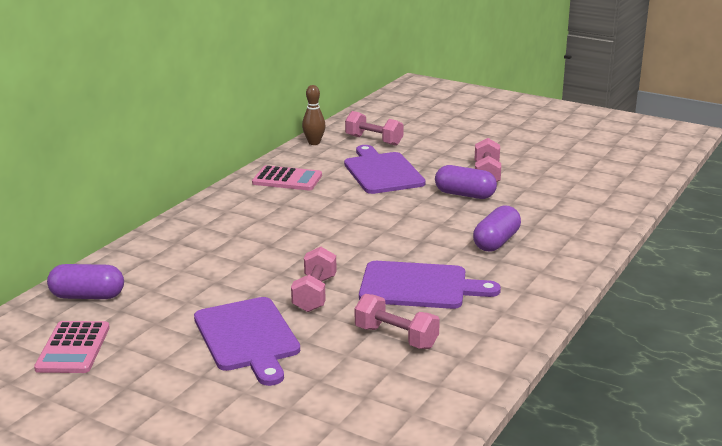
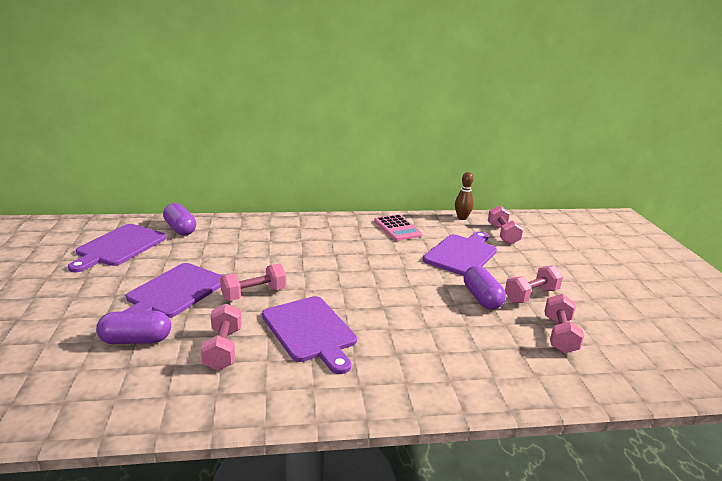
camera: 50 degrees right, 0 degrees up
pink calculator [34,321,110,373] -> purple cutting board [68,224,166,272]
purple capsule [473,205,521,252] -> purple capsule moved to [96,311,171,344]
none -> pink dumbbell [545,294,584,354]

